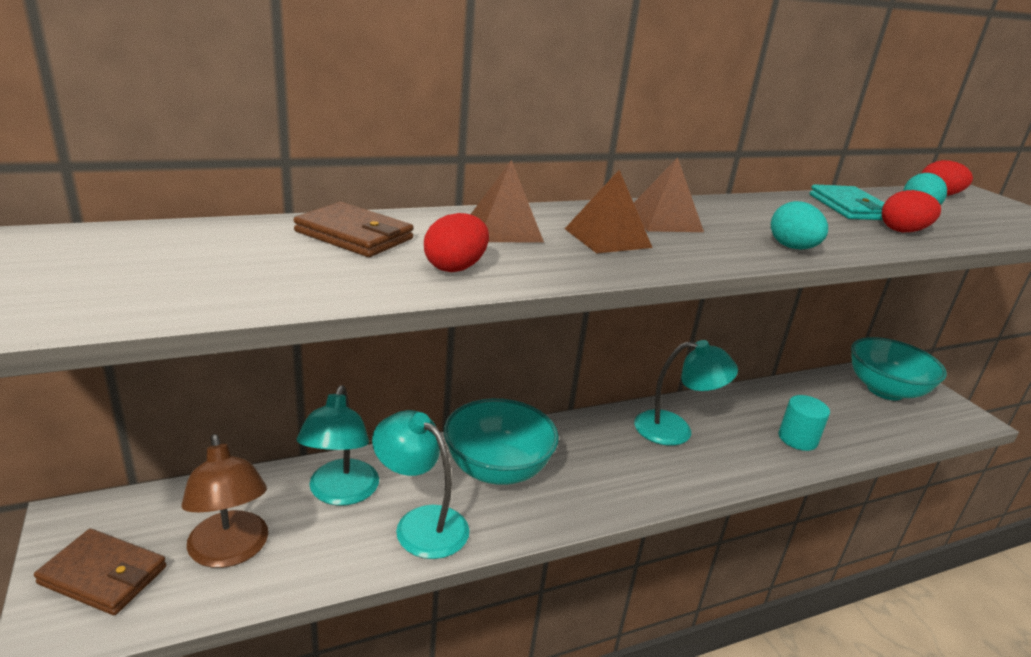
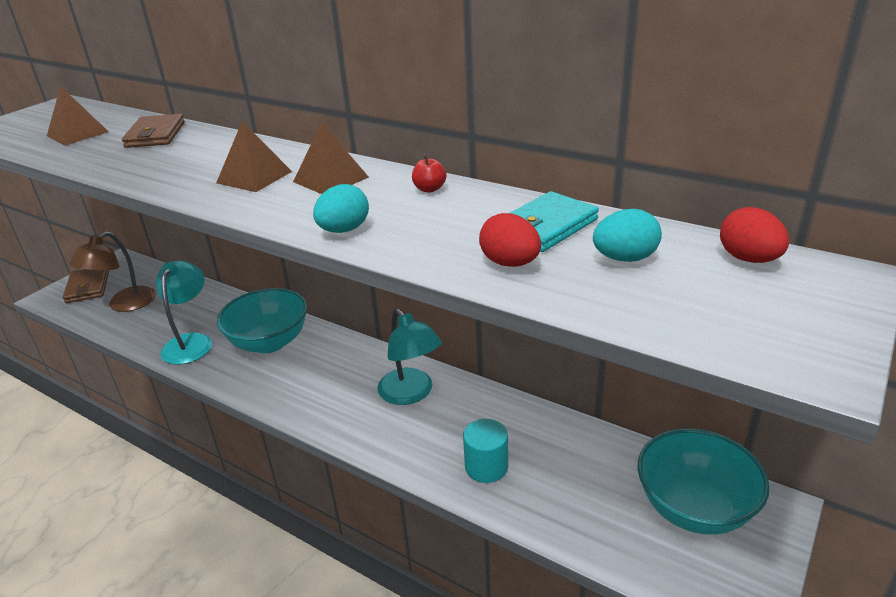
camera: 60 degrees right, 5 degrees up
turquoise lamp [297,385,379,505] -> none
red egg [424,213,489,272] -> none
brown pyramid [471,160,544,243] -> brown pyramid moved to [47,86,109,146]
none -> red apple [412,155,446,193]

